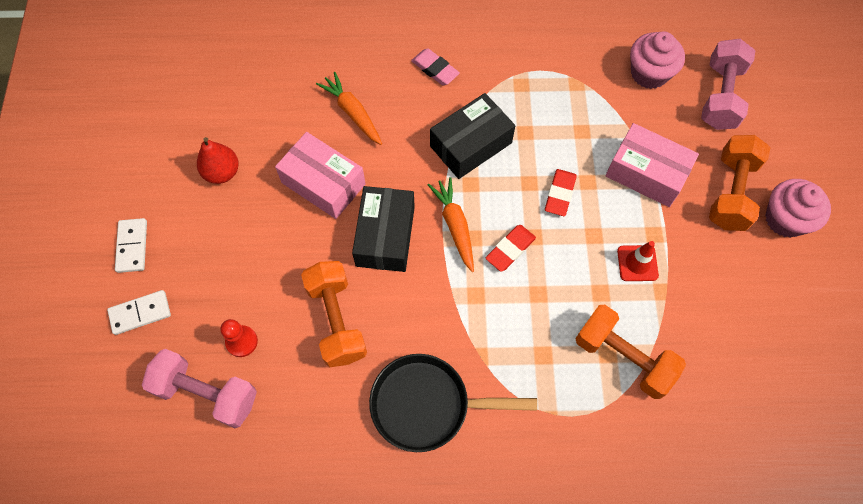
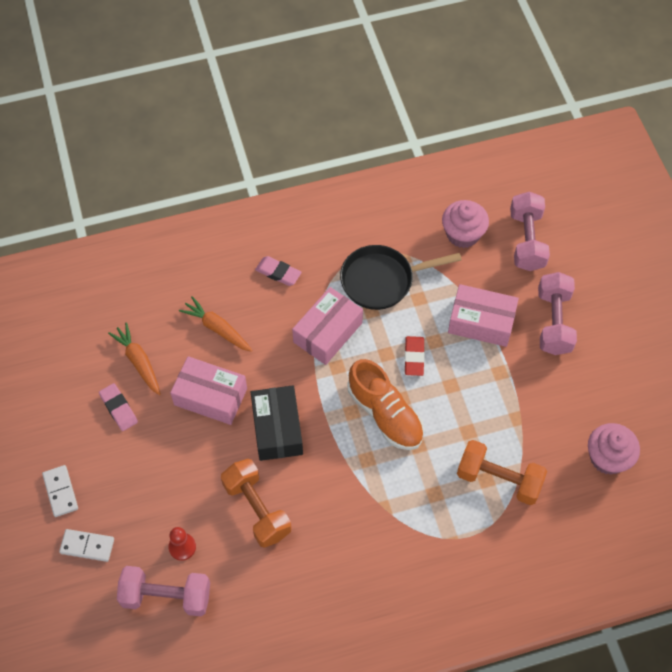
camera: 15 degrees left, 5 degrees down
white domino [107,290,171,335] -> white domino turned 45 degrees clockwise [59,529,114,562]
red pear [197,137,239,184] -> pink eraser [99,383,138,431]
black pan [369,354,537,452] -> black pan moved to [340,245,462,310]
orange carrot [428,177,474,272] -> orange carrot moved to [108,322,161,395]
black box [430,93,515,179] -> pink box [292,287,363,365]
red eraser [485,225,536,272] -> orange shoe [347,359,424,450]
red traffic cone [617,241,659,281] -> none
orange dumbbell [709,135,770,231] -> pink dumbbell [538,272,577,355]
pink cupcake [765,179,831,238] -> pink cupcake moved to [588,423,640,475]

